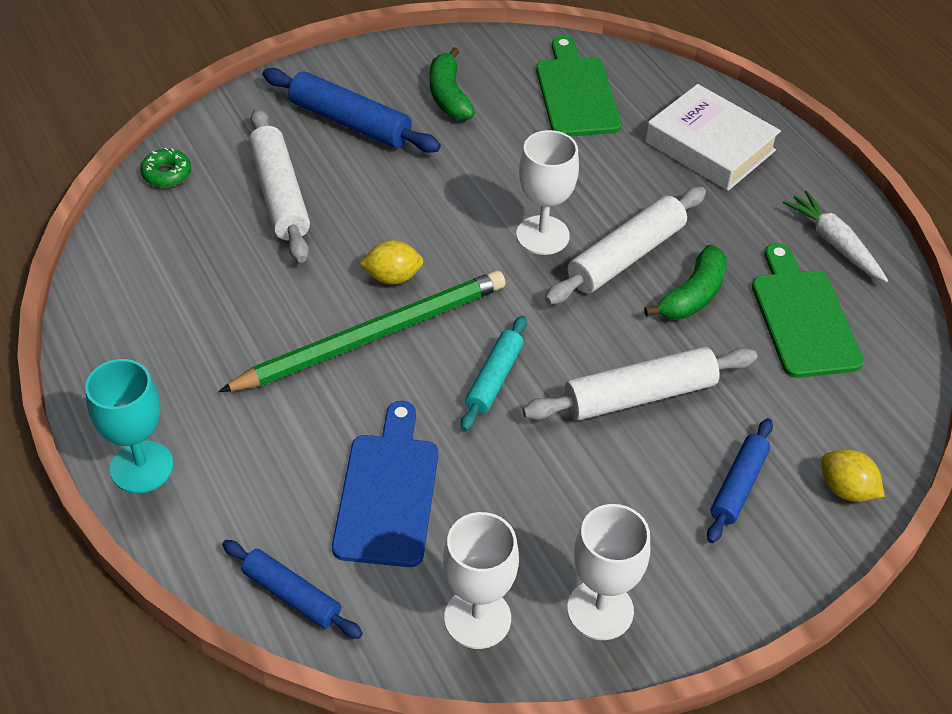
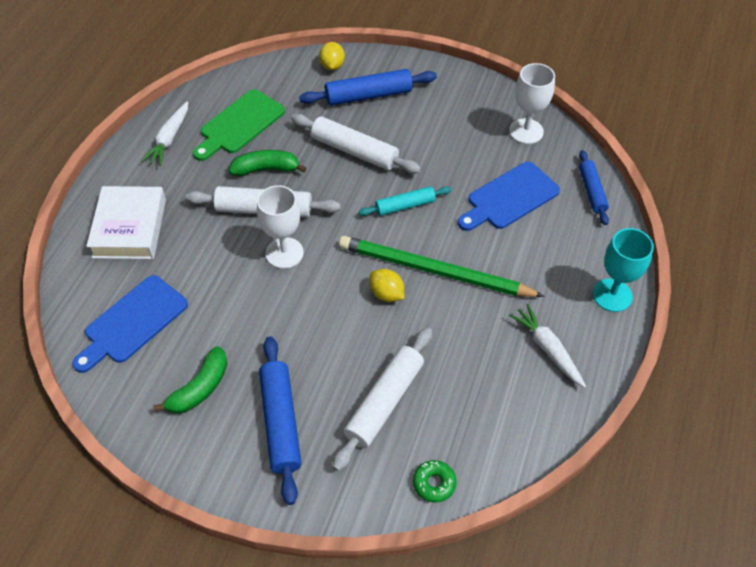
camera: 130 degrees left, 5 degrees up
green cutting board [536,36,621,136] -> blue cutting board [72,275,188,373]
white goblet [567,504,650,640] -> none
blue rolling pin [707,418,773,543] -> blue rolling pin [299,69,437,106], size x1.58
none -> white carrot [509,304,586,388]

